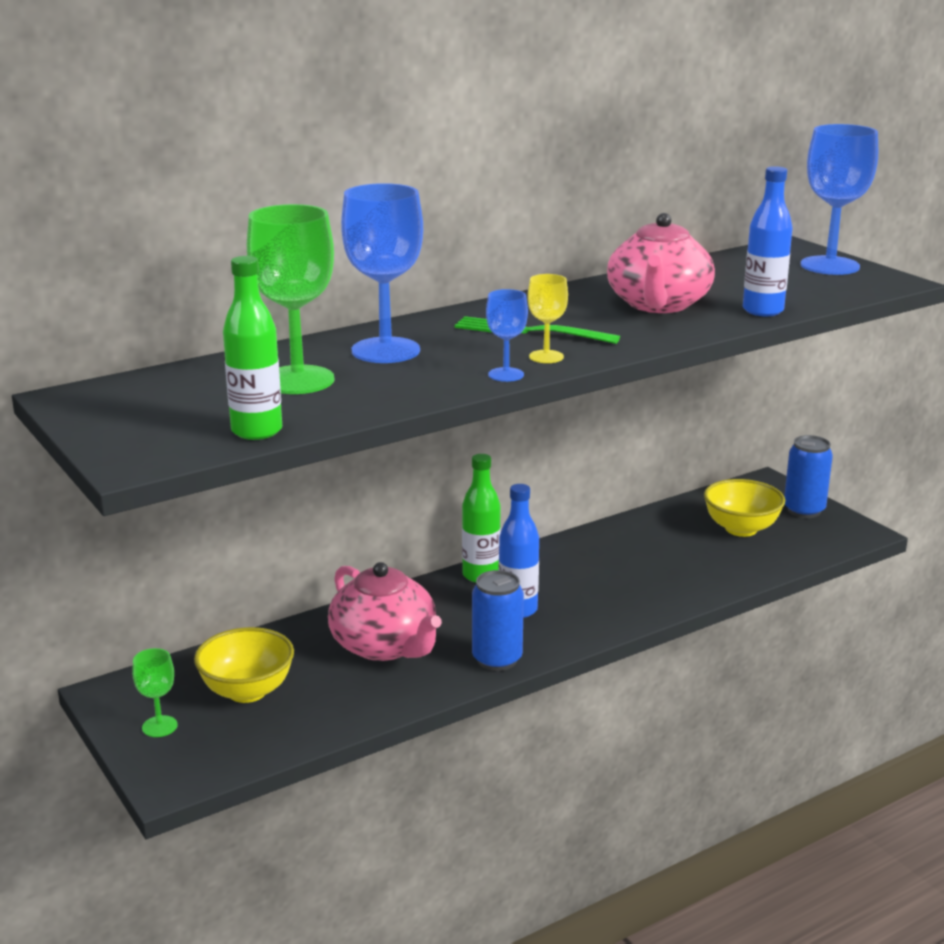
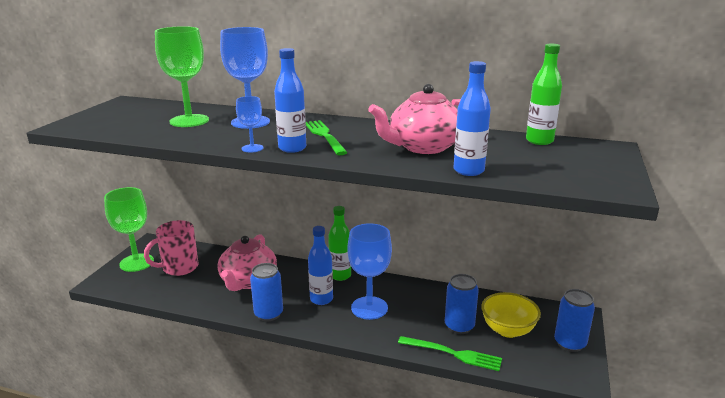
camera: 50 degrees right, 0 degrees up
green goblet [132,648,178,737] -> green goblet [104,187,154,272], size x2.00
yellow bowl [194,627,294,703] -> pink mug [144,220,198,276]
green bottle [223,256,282,440] -> green bottle moved to [526,44,562,145]
yellow goblet [528,274,568,363] -> blue bottle [274,48,306,153]
blue goblet [801,124,878,275] -> blue goblet moved to [347,223,392,320]
none -> green fork [398,336,502,371]
none -> blue can [445,274,479,334]

